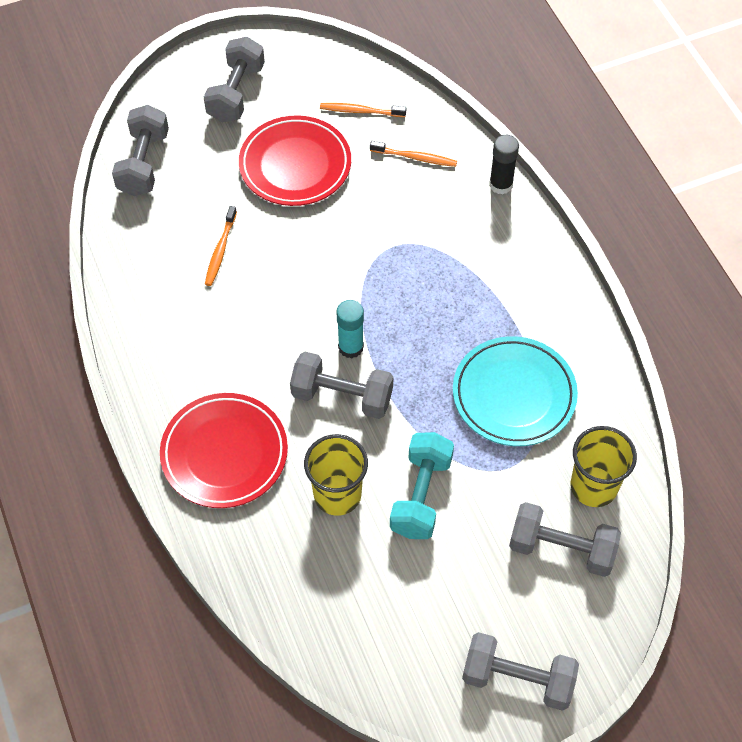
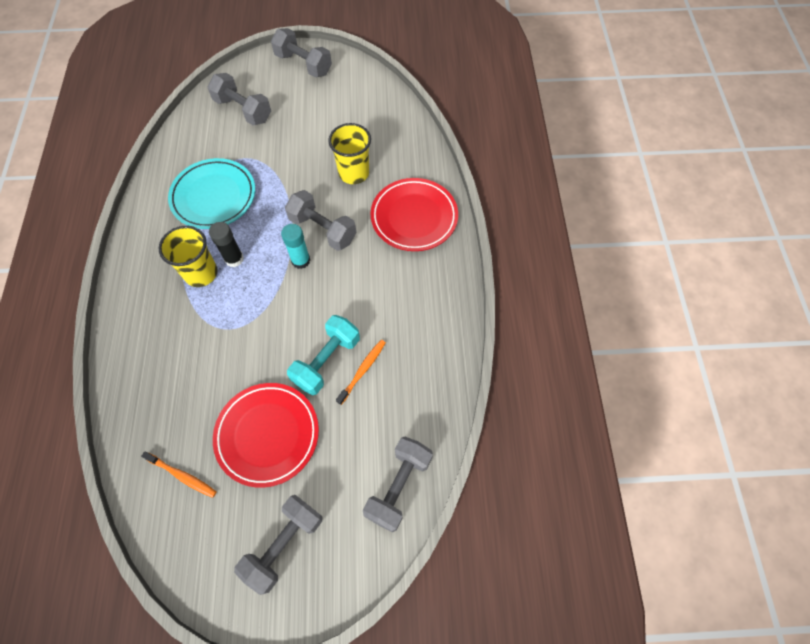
camera: 160 degrees left, 5 degrees up
orange toothbrush [370,141,457,167] -> none
turquoise dumbbell [390,432,454,539] -> turquoise dumbbell moved to [287,315,360,395]
black glue stick [489,135,519,195] -> black glue stick moved to [209,222,244,267]
yellow cup [571,426,637,507] -> yellow cup moved to [159,226,218,287]

